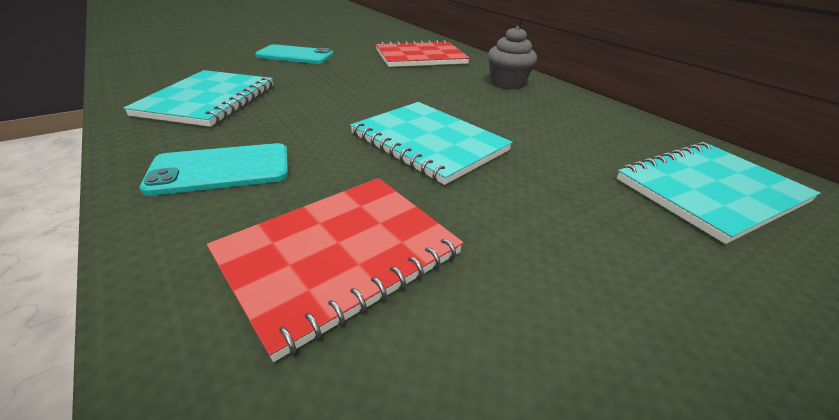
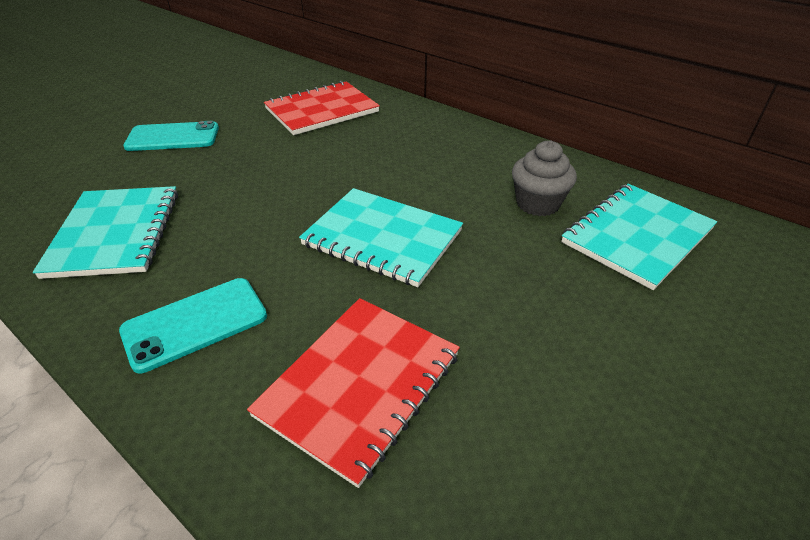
camera: 15 degrees left, 5 degrees up
grey cupcake [488,26,537,89] -> grey cupcake moved to [512,140,577,216]

